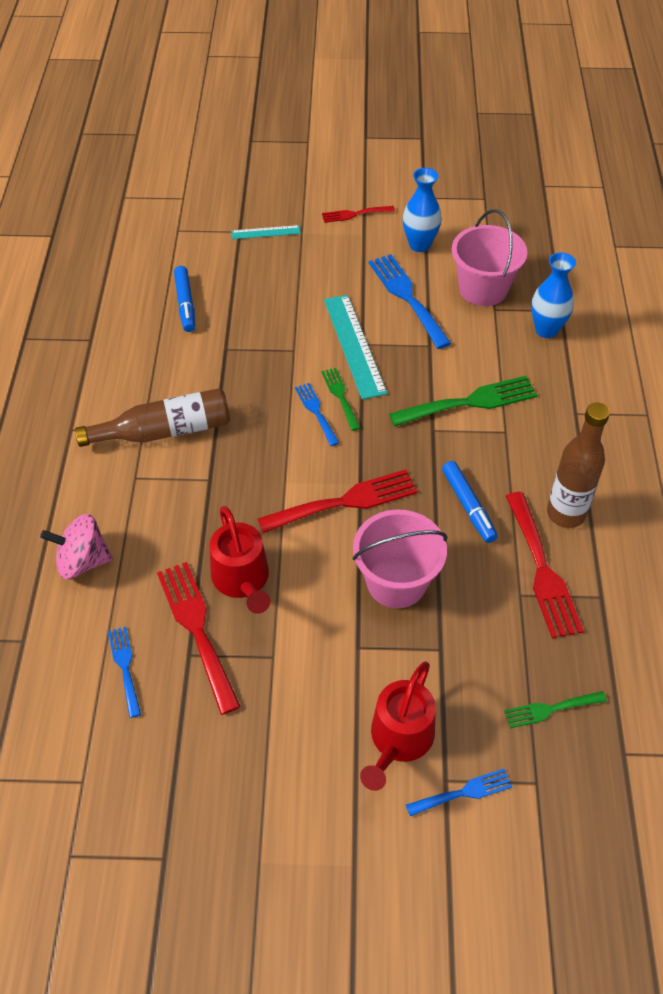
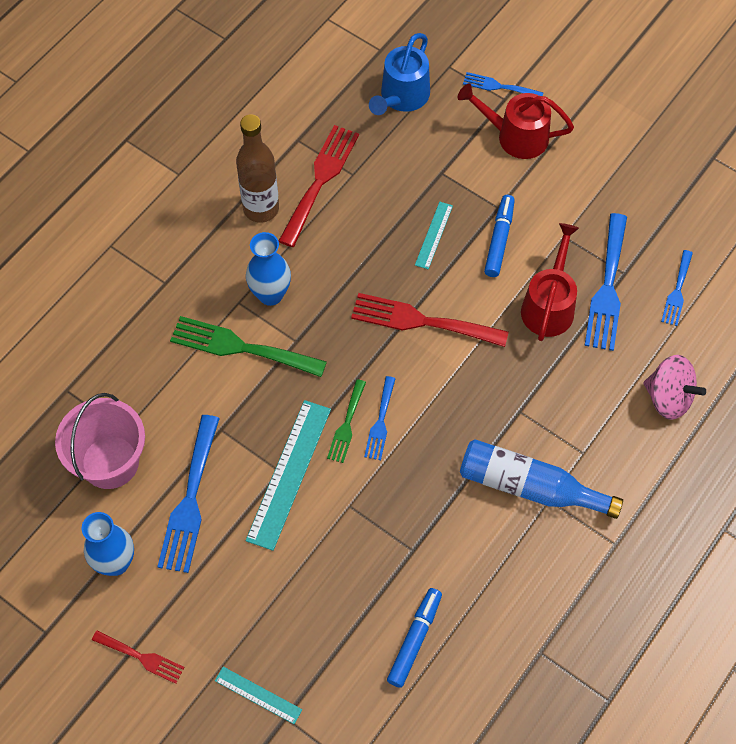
camera: 145 degrees left, 10 degrees up
brown bottle [75,388,230,447] -> blue bottle [460,439,623,519]
red fork [157,562,241,715] -> blue fork [585,213,627,351]
pink bucket [353,509,447,608] -> turquoise ruler [415,202,453,269]
red watering can [360,661,436,791] -> red watering can turned 135 degrees counterclockwise [457,83,574,159]
blue marker [442,461,498,543] -> blue marker moved to [484,195,515,277]
green fork [504,691,607,728] -> blue watering can [369,33,430,115]
blue vase [531,252,576,338] -> blue vase moved to [246,232,291,306]

